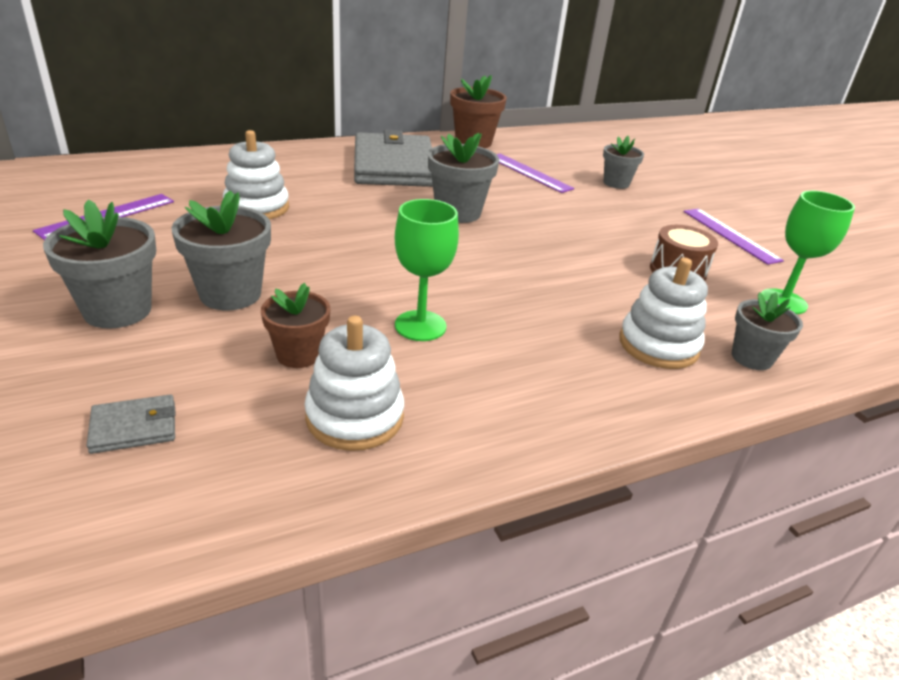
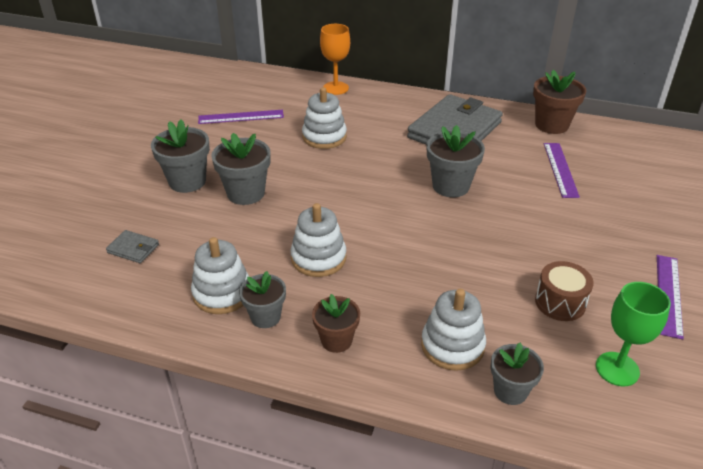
camera: 45 degrees right, 5 degrees up
brown flower pot [261,283,330,368] -> brown flower pot moved to [312,294,360,353]
green goblet [395,199,459,341] -> white stacking toy [291,203,346,277]
grey flower pot [603,136,644,189] -> grey flower pot moved to [239,271,286,328]
none -> orange goblet [320,24,350,95]

